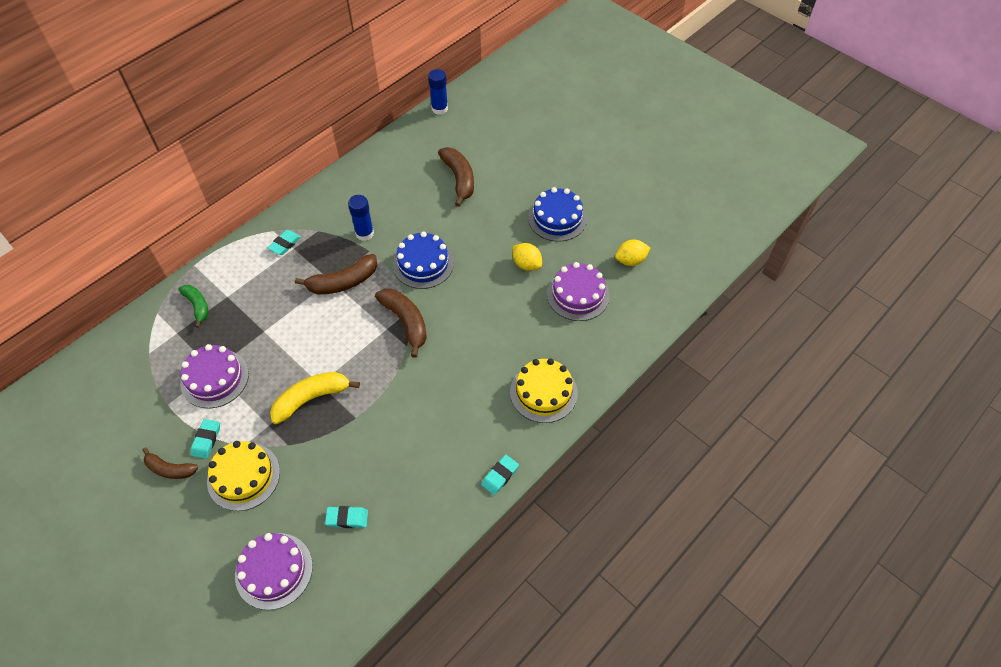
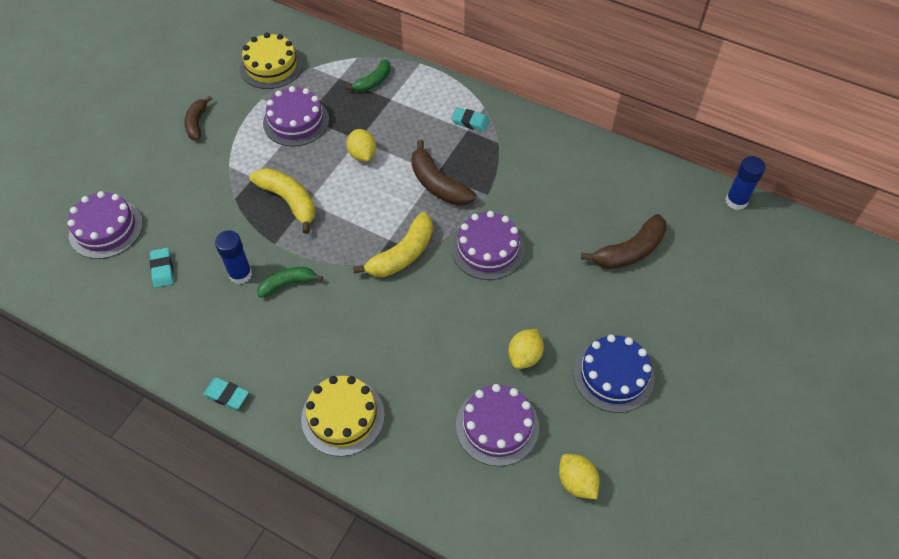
camera: 75 degrees right, 0 degrees up
turquoise eraser [191,419,220,459] -> none
yellow cake [207,441,280,511] -> yellow cake moved to [240,32,303,89]
blue glue stick [348,195,374,241] -> blue glue stick moved to [215,230,252,284]
brown banana [375,289,427,358] -> yellow banana [353,212,433,277]
blue cake [393,232,454,289] -> purple cake [451,211,525,280]
none -> green banana [258,267,323,298]
none -> yellow lemon [346,129,376,161]

